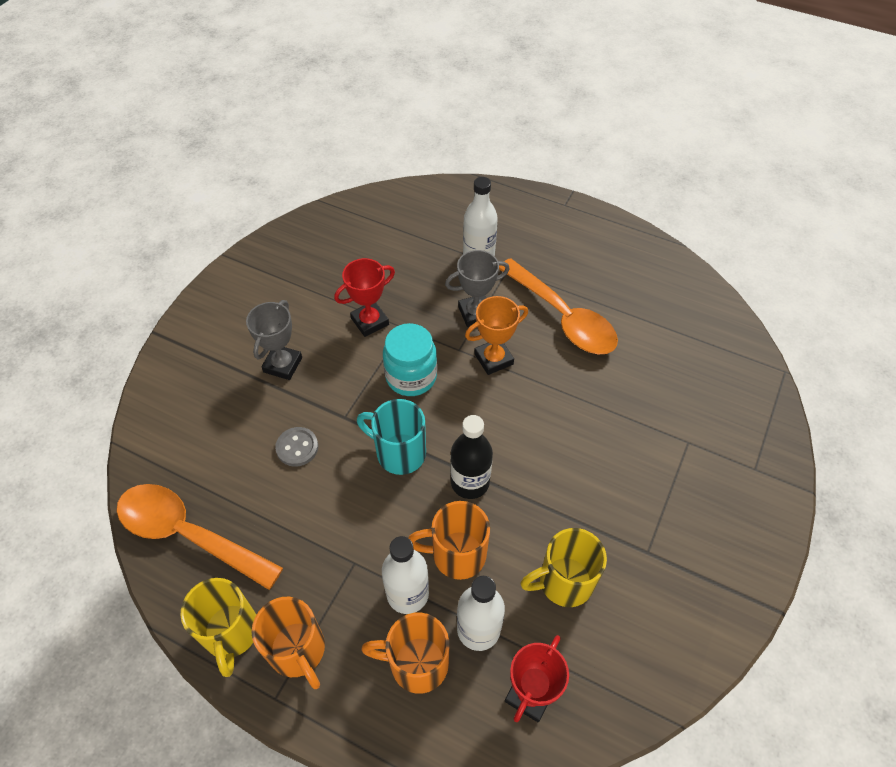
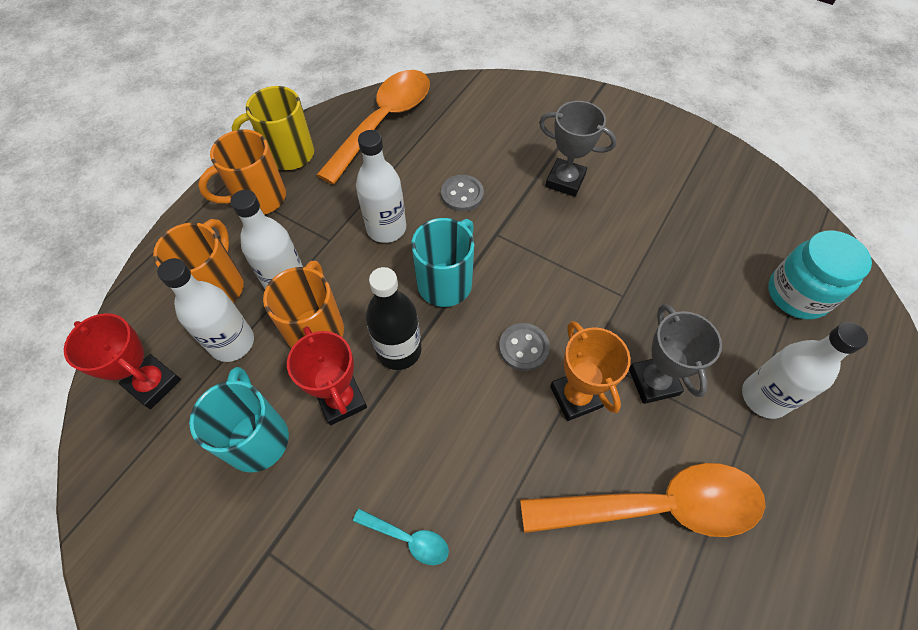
camera: 95 degrees right, 5 degrees up
red trophy [334,258,395,337] -> red trophy moved to [287,326,367,425]
turquoise jar [383,323,437,396] -> turquoise jar moved to [768,230,872,320]
orange spoon [499,258,618,355] -> orange spoon turned 150 degrees counterclockwise [520,463,766,537]
yellow mug [520,528,607,607] -> turquoise mug [189,367,289,473]
none -> turquoise spoon [353,509,449,565]
none -> white bottle [356,130,406,243]
none -> grey button [499,323,550,371]

